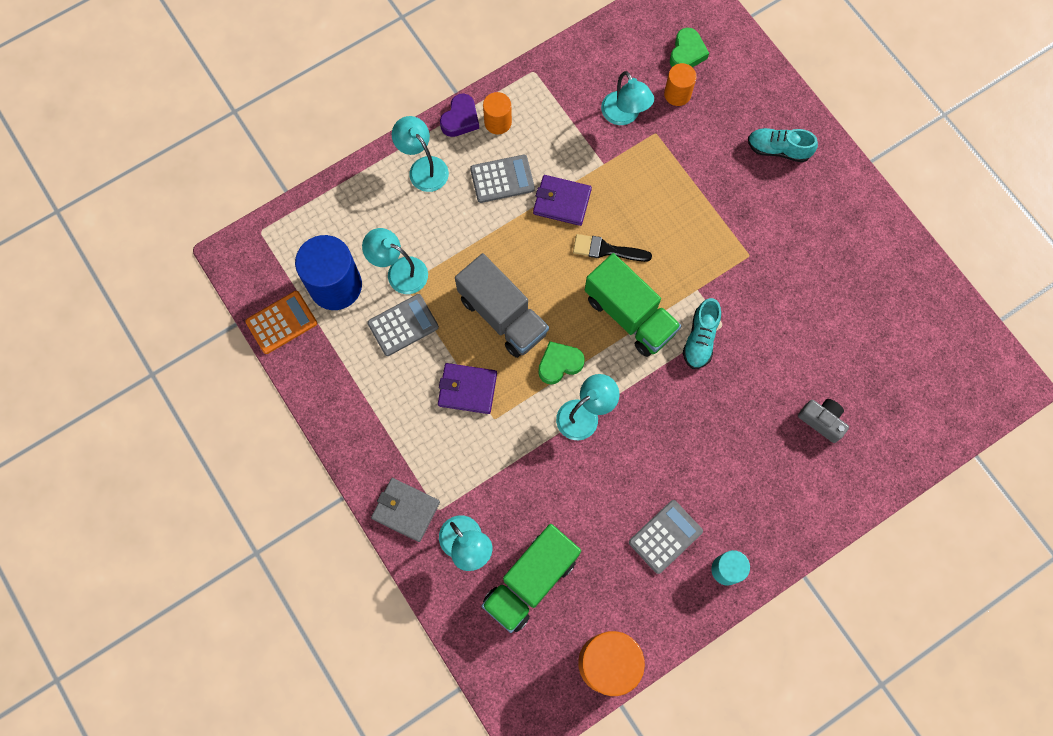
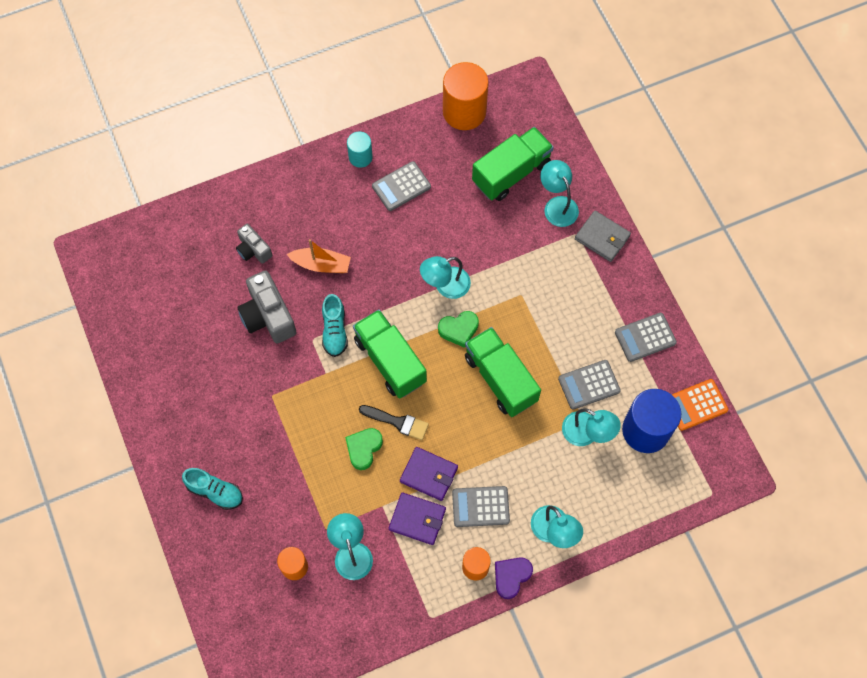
camera: 170 degrees left, 5 degrees down
purple wallet [438,363,497,414] -> purple wallet moved to [389,492,446,545]
grey truck [455,253,549,358] -> green truck [465,327,541,417]
green heart [670,28,709,67] -> green heart moved to [345,428,383,470]
turquoise shoe [683,298,721,369] -> turquoise shoe turned 150 degrees clockwise [322,294,348,357]
none -> grey camera [237,270,297,343]
none -> orange boat [287,239,351,273]
none -> grey calculator [615,313,677,362]

